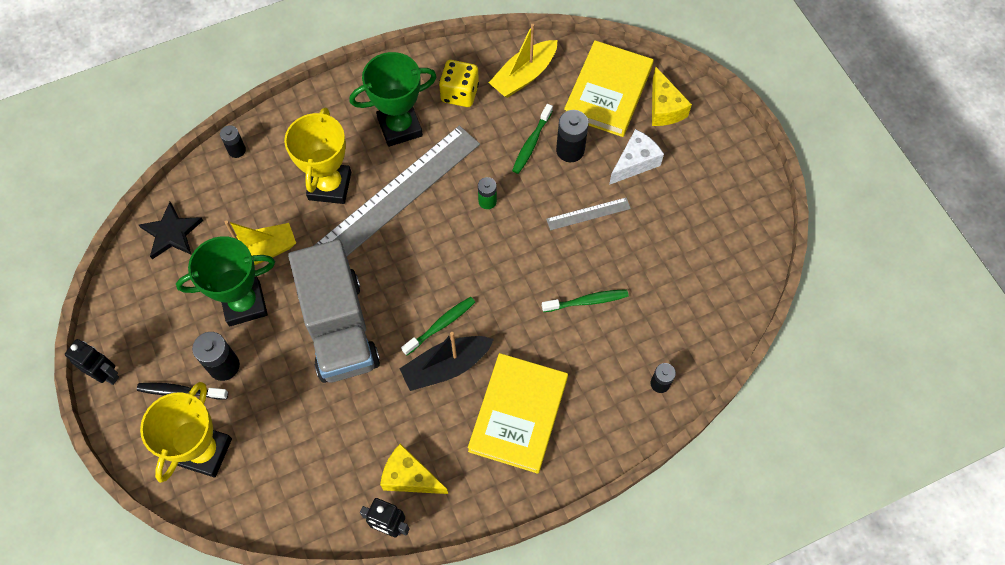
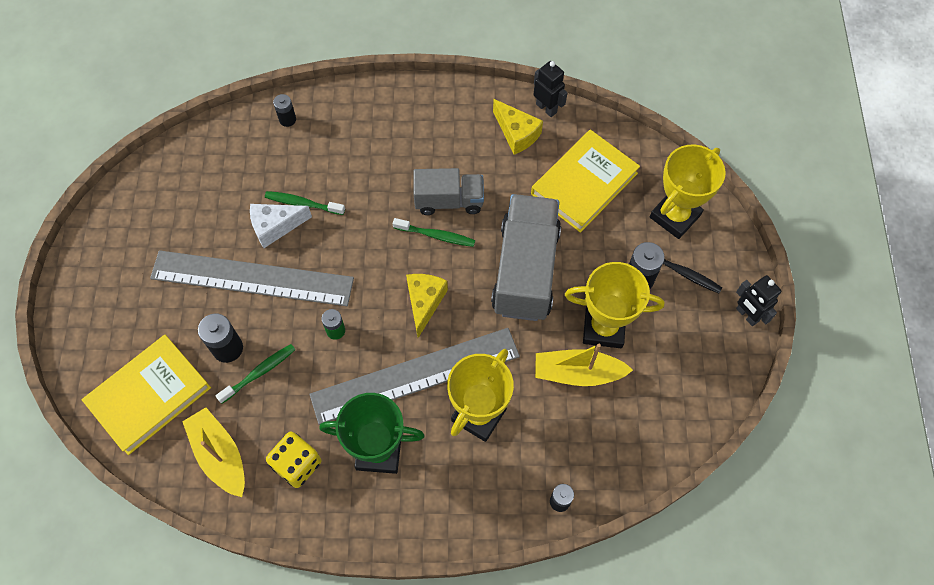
camera: 155 degrees left, 0 degrees up
black star [139,202,203,259] -> none
green trophy [176,236,275,326] -> yellow trophy [565,262,664,348]
black boat [399,332,494,391] -> grey truck [413,168,484,215]
green toothbrush [401,297,475,356] -> green toothbrush turned 150 degrees counterclockwise [393,218,475,247]
yellow book [468,353,568,474] -> yellow book moved to [531,130,640,233]
yellow boat [489,24,558,98] -> yellow boat turned 105 degrees counterclockwise [182,407,245,497]
grey ruler [546,198,631,230] -> grey ruler [150,250,354,306], size x2.34
white cheese [609,129,664,185] -> white cheese moved to [250,204,312,248]
yellow cheese [652,67,692,126] -> yellow cheese moved to [406,274,448,338]

